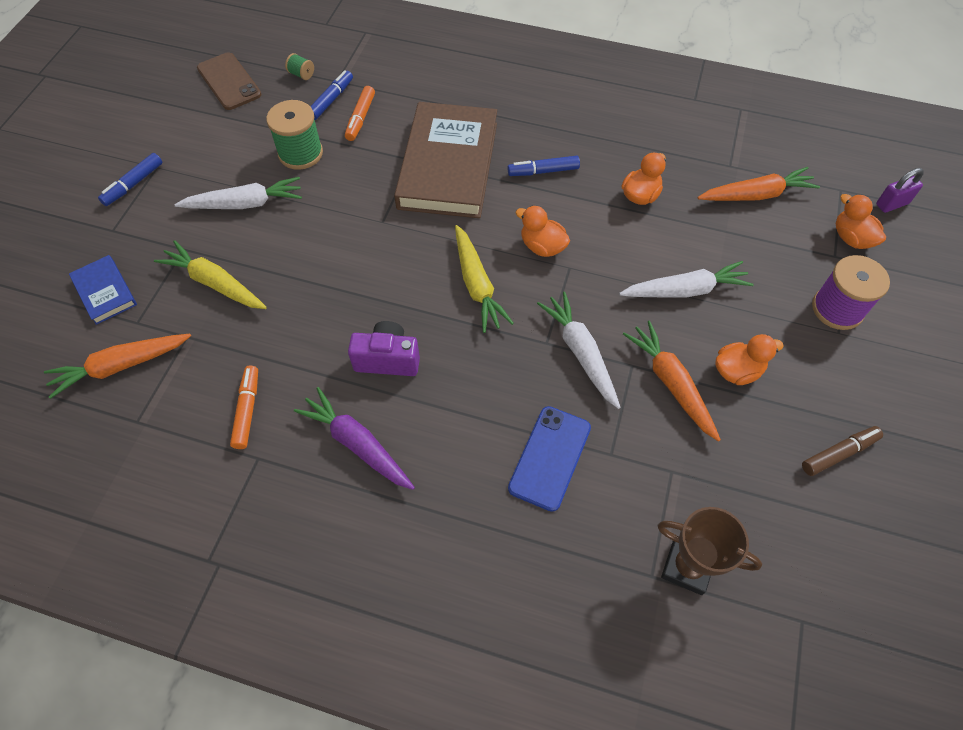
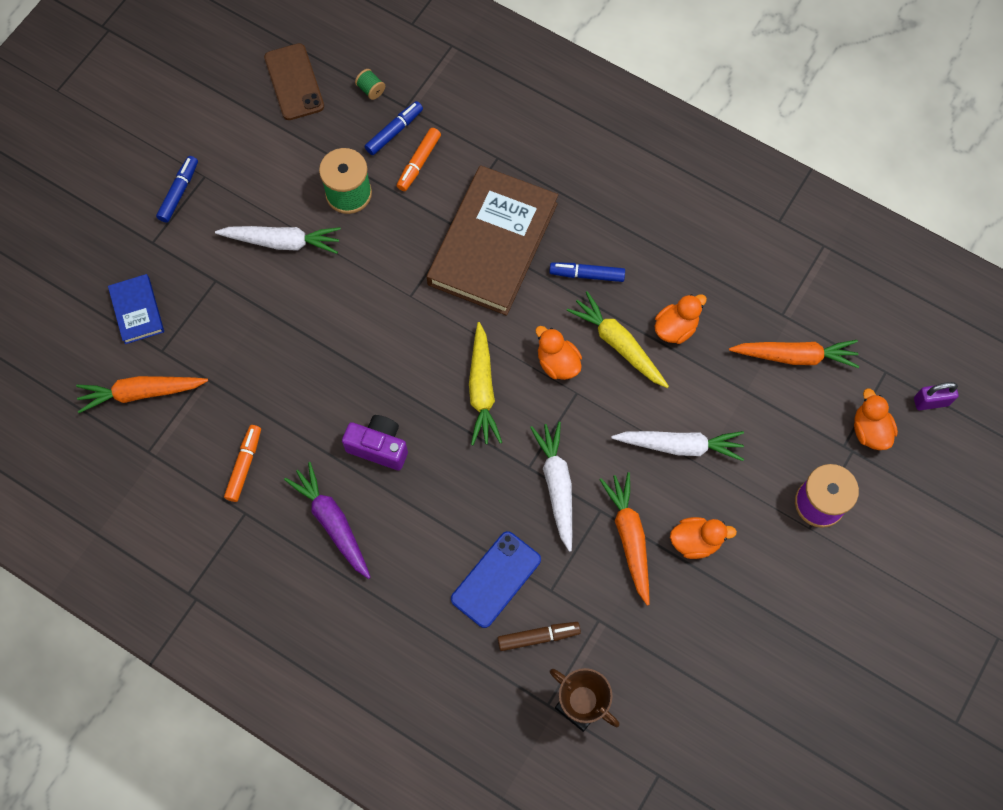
camera: 15 degrees right, 10 degrees up
blue marker [98,153,163,206] -> blue marker turned 150 degrees clockwise [156,156,198,223]
yellow carrot [154,240,267,309] -> yellow carrot moved to [567,291,669,388]
brown marker [802,426,883,476] -> brown marker moved to [498,622,581,651]

